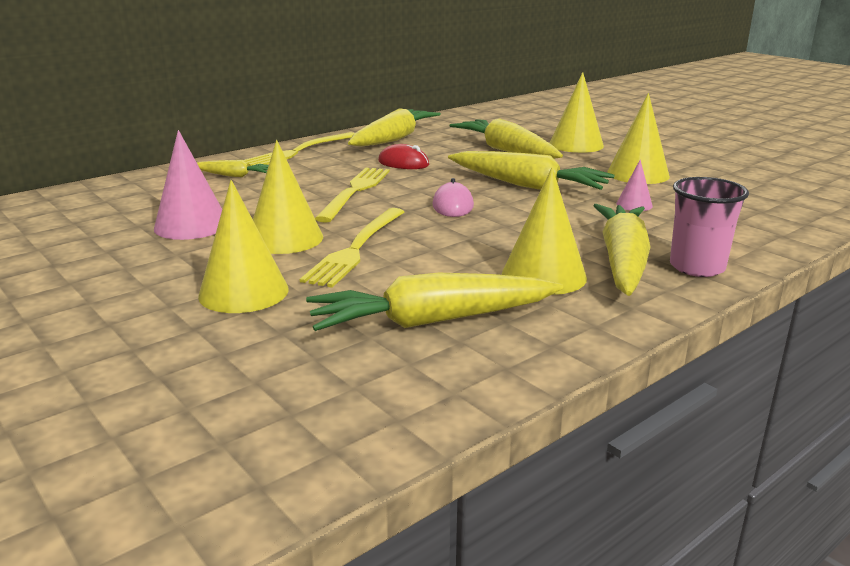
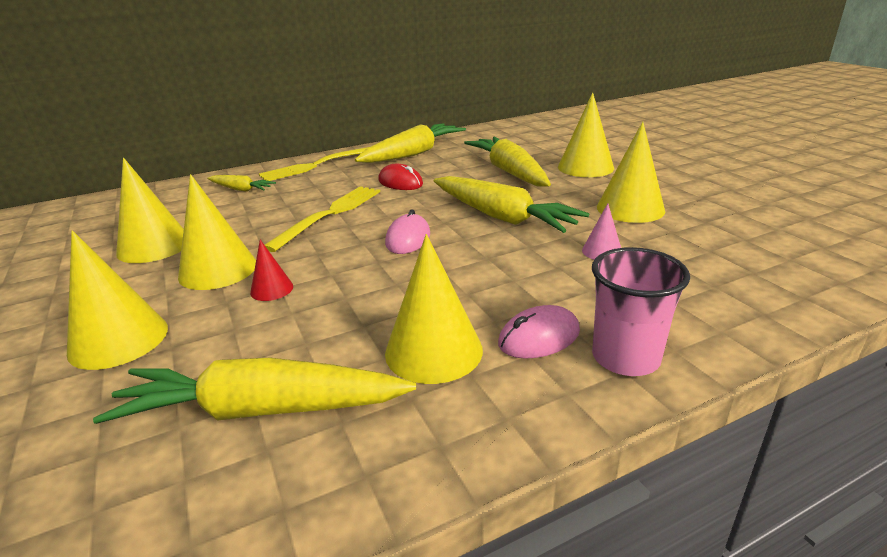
camera: 15 degrees right, 5 degrees up
pink cone [154,130,222,240] -> yellow cone [116,158,184,263]
yellow fork [300,208,404,288] -> red cone [250,240,293,301]
yellow carrot [594,204,650,296] -> pink mouse [498,305,580,359]

